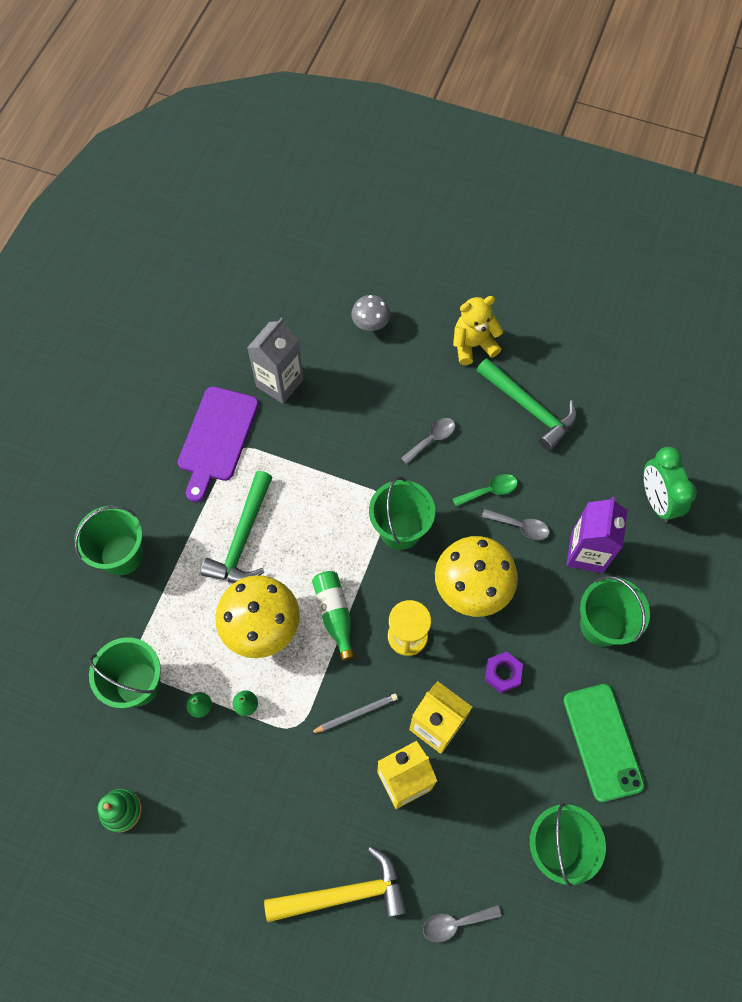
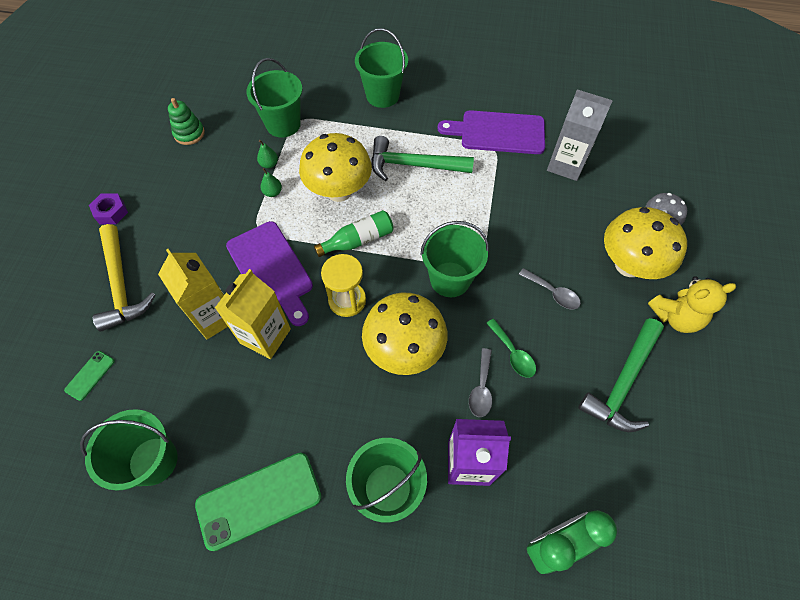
camera: 80 degrees right, 5 degrees down
grey pencil [310,694,398,734] -> purple cutting board [226,221,313,326]
grey spoon [423,905,501,942] -> green phone [64,351,115,401]
yellow teddy bear [453,296,503,365] -> yellow teddy bear turned 105 degrees clockwise [648,276,736,333]
purple nut [485,652,523,693] -> purple nut moved to [89,193,128,224]
none -> yellow mushroom [604,207,687,279]

